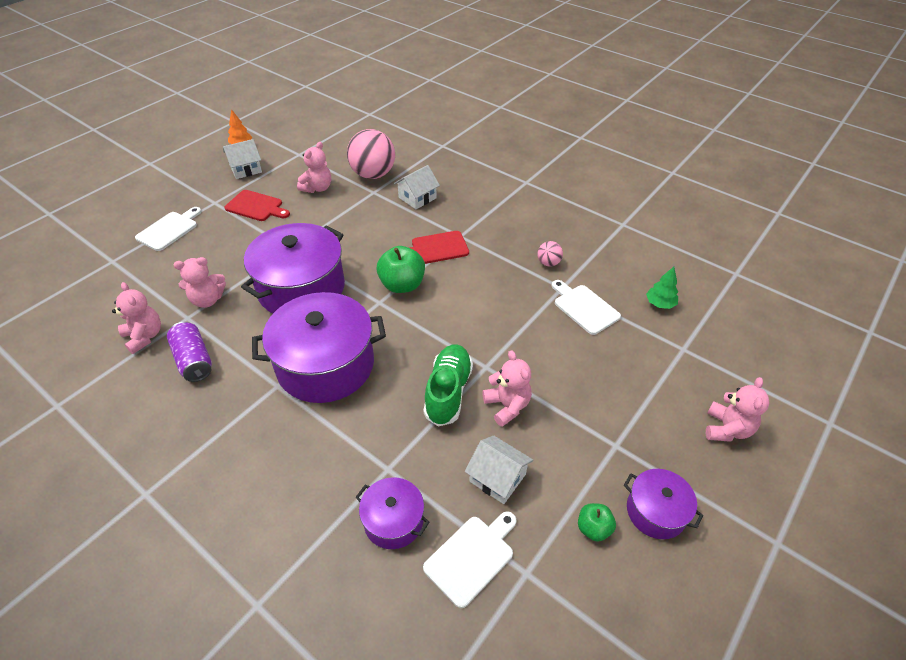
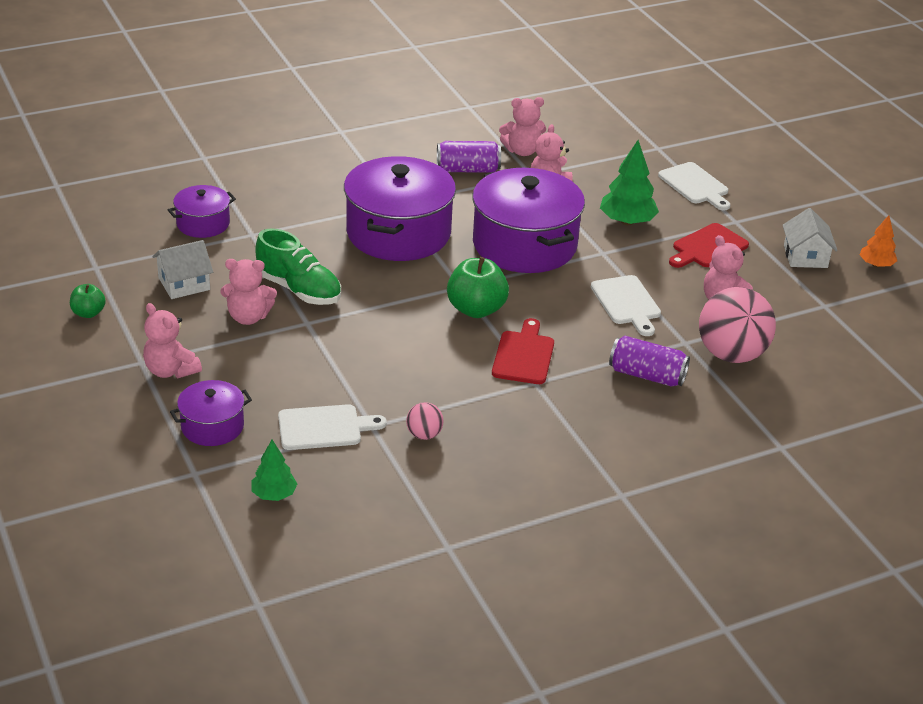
camera: 115 degrees right, 10 degrees down
white house [394,165,440,209] -> purple can [609,336,690,387]
white cutting board [423,511,516,608] -> white cutting board moved to [591,275,661,336]
purple pot [624,469,703,539] -> purple pot moved to [170,380,252,446]
pink teddy bear [706,377,770,442] -> pink teddy bear moved to [143,303,202,378]
none -> green tree [600,140,659,225]

